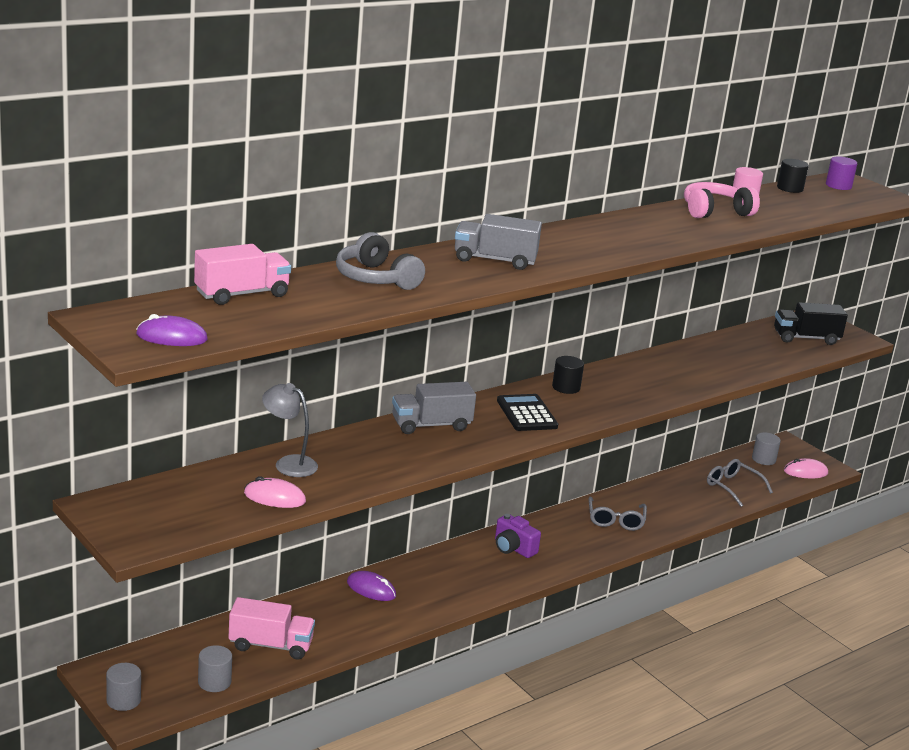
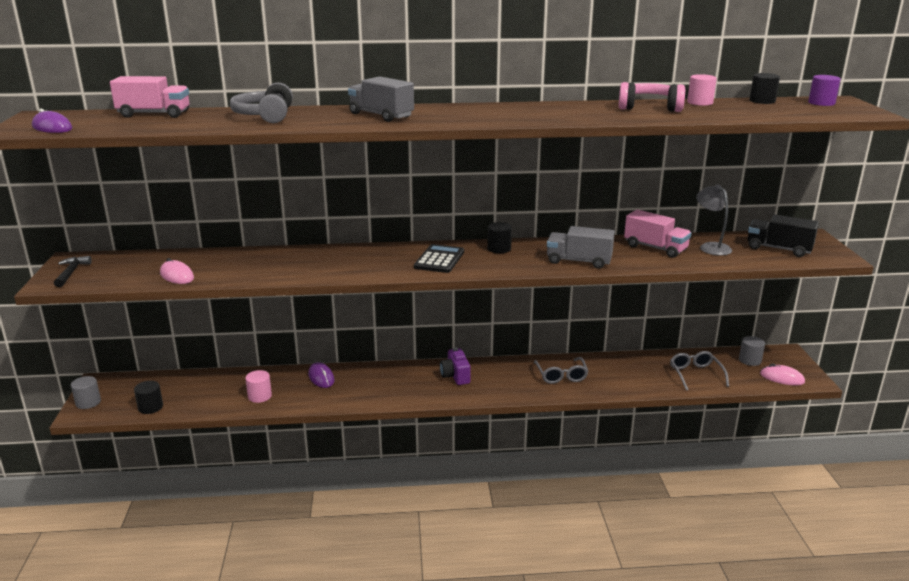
camera: 35 degrees right, 0 degrees up
grey cylinder [198,645,232,692] -> black cylinder [134,381,163,414]
pink truck [228,597,315,660] -> pink truck moved to [624,209,692,258]
grey lamp [262,383,318,477] -> grey lamp moved to [696,184,732,256]
grey truck [392,382,476,434] -> grey truck moved to [547,226,615,269]
grey glasses [589,497,647,531] -> grey glasses turned 45 degrees counterclockwise [534,357,588,384]
none -> black hammer [54,256,92,287]
none -> pink cylinder [245,370,272,403]

